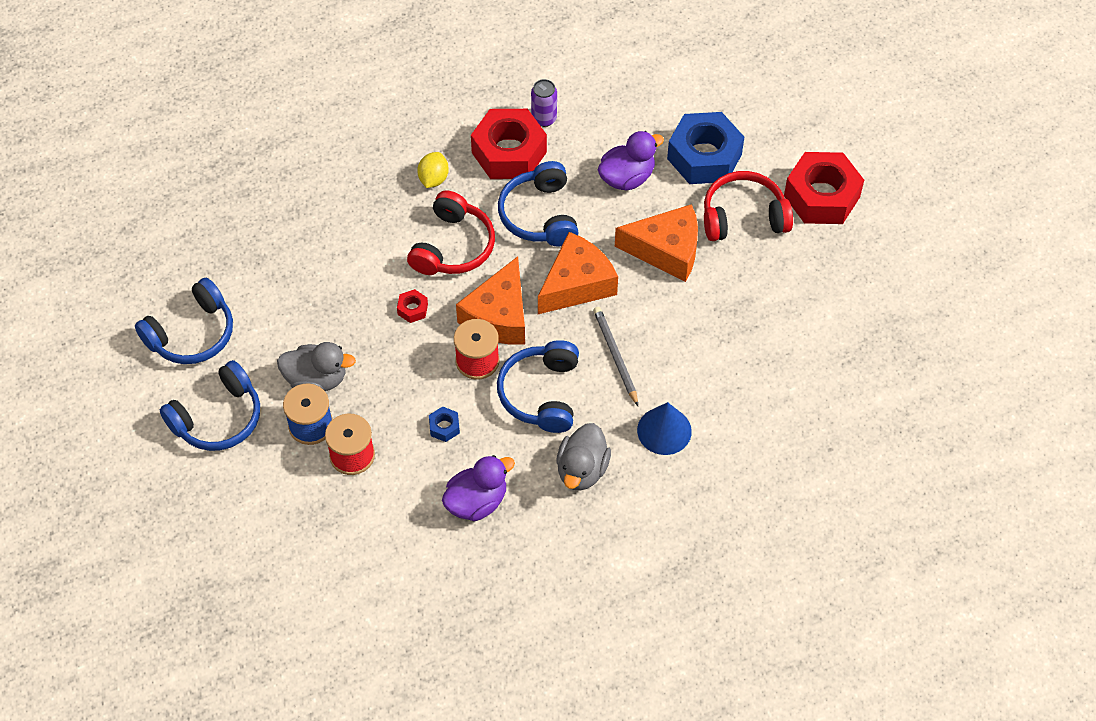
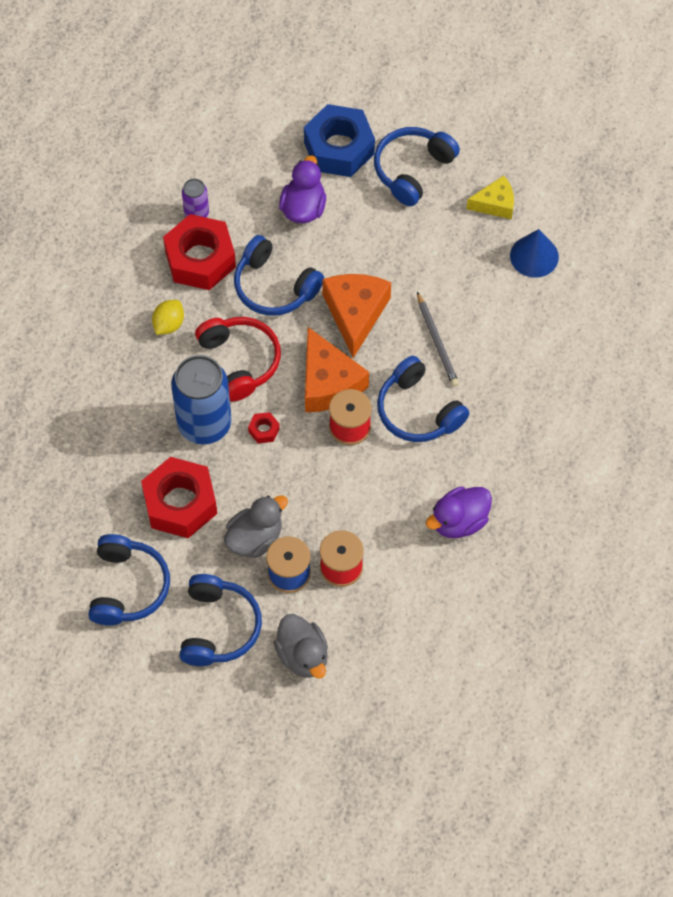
camera: 45 degrees left, 5 degrees up
yellow lemon [417,152,449,188] -> yellow lemon turned 60 degrees clockwise [152,300,184,335]
blue nut [429,406,460,442] -> none
purple duck [442,455,515,521] -> purple duck turned 135 degrees counterclockwise [426,486,492,538]
grey duck [556,423,611,491] -> grey duck moved to [274,614,328,679]
grey pencil [593,307,638,406] -> grey pencil turned 135 degrees counterclockwise [417,292,459,387]
orange cheese [615,204,698,282] -> none
blue cone [637,402,692,455] -> blue cone moved to [510,229,559,278]
red headphones [704,171,793,241] -> blue headphones [374,127,460,206]
red nut [784,152,864,224] -> red nut moved to [141,457,217,538]
none -> blue can [171,355,232,444]
none -> yellow cheese [466,176,514,219]

